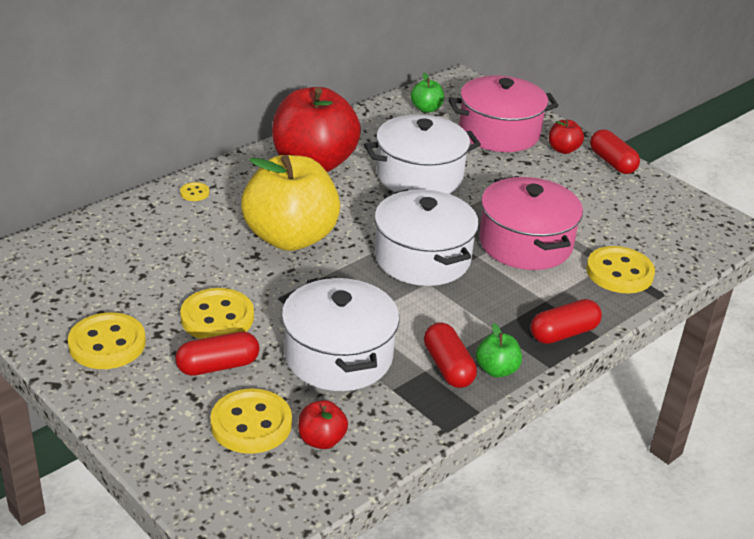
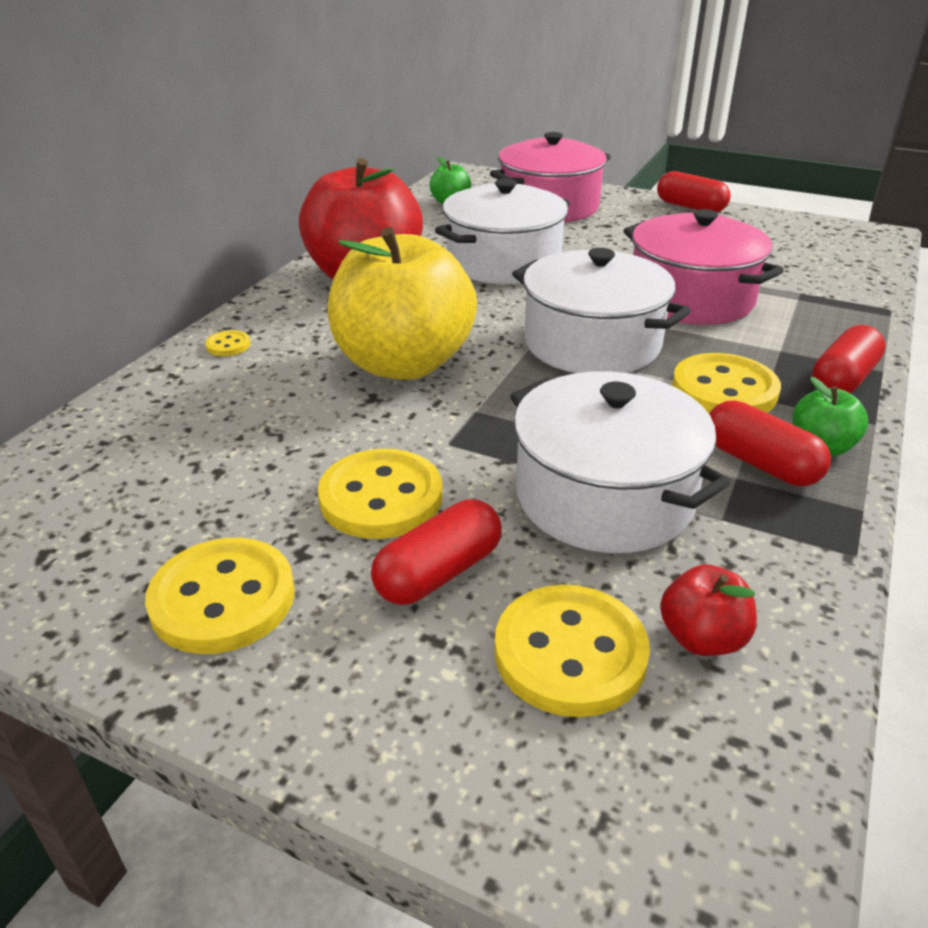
camera: 20 degrees left, 0 degrees up
red apple [549,119,584,154] -> none
yellow button [586,246,655,293] -> yellow button moved to [672,353,781,413]

